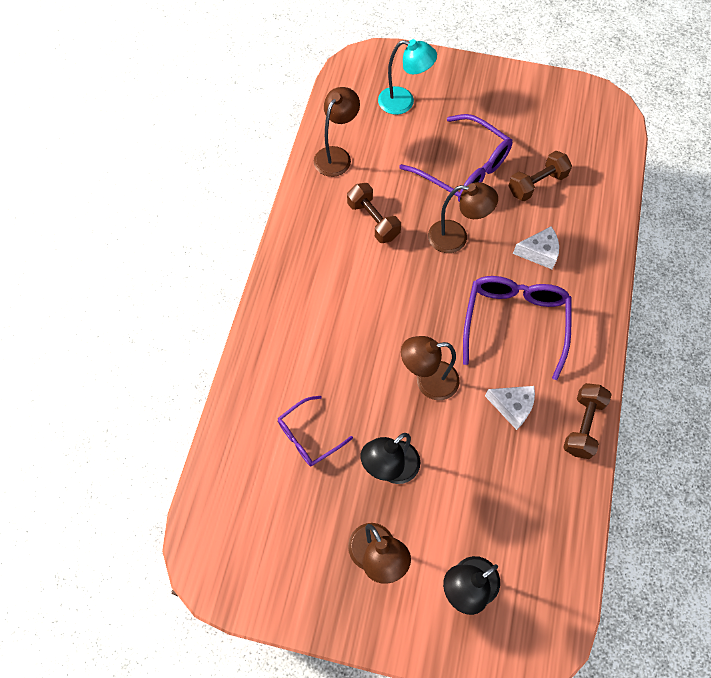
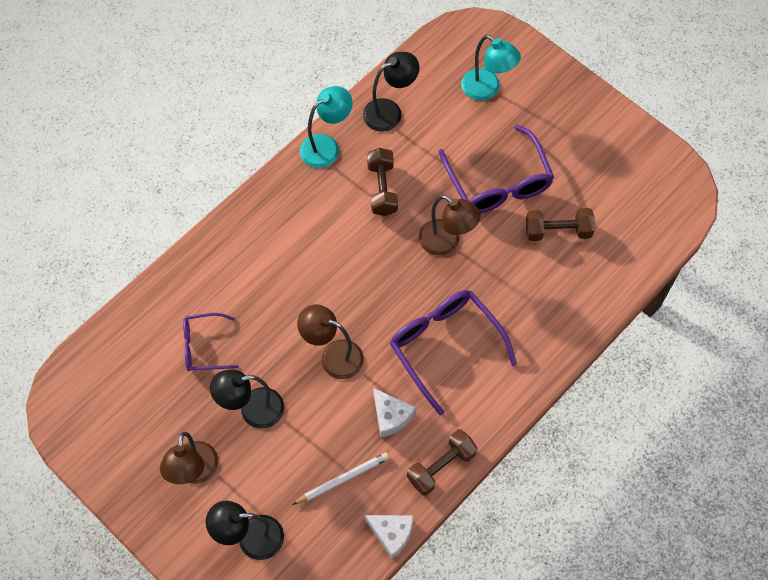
camera: 30 degrees right, 0 degrees up
brown lamp [314,87,360,177] -> black lamp [363,52,419,132]
purple glasses [463,276,572,380] -> purple glasses turned 75 degrees counterclockwise [390,290,517,415]
white cheese [513,226,559,269] -> white cheese moved to [365,515,413,559]
none -> white pencil [292,452,389,505]
none -> turquoise lamp [300,86,353,168]

